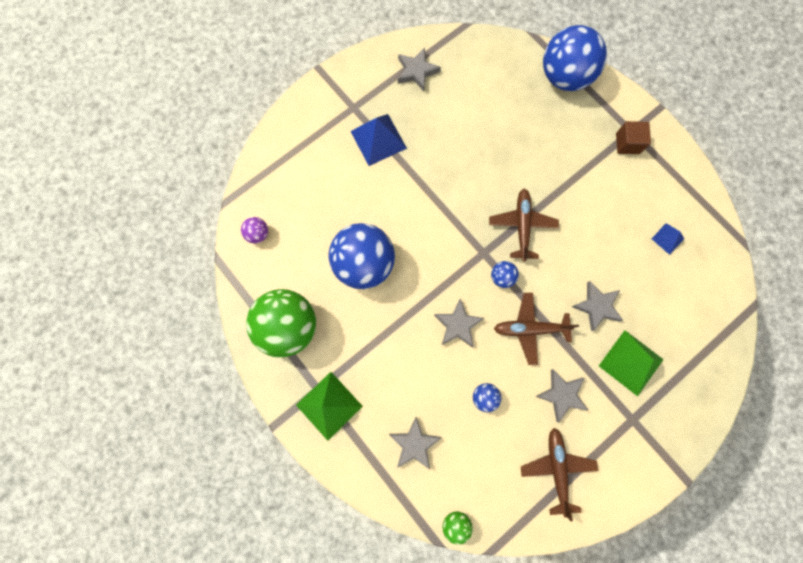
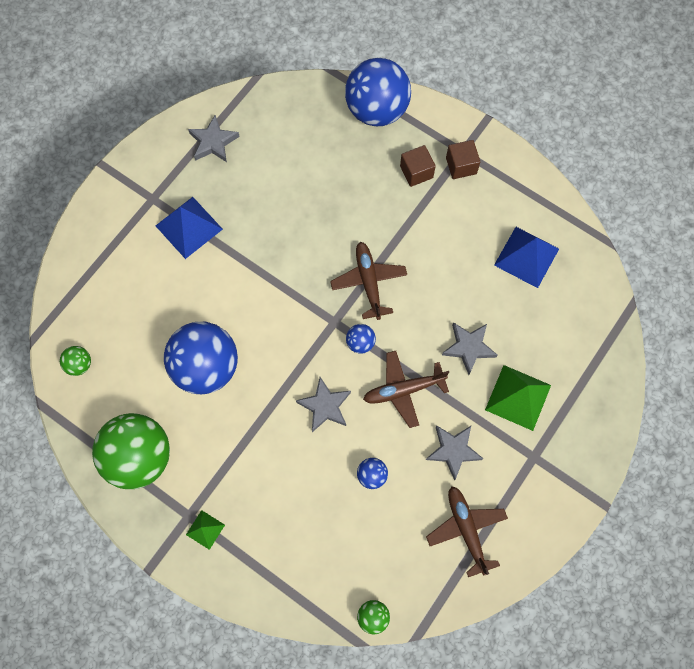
camera: 15 degrees left, 5 degrees down
purple ball [241,217,268,243] -> green ball [60,346,91,376]
green pyramid [296,372,363,441] -> green pyramid [186,510,225,550], size x0.53
grey star [389,417,442,469] -> none
blue pyramid [652,223,684,255] -> blue pyramid [494,227,559,288], size x1.88
none -> brown cube [400,145,436,187]

